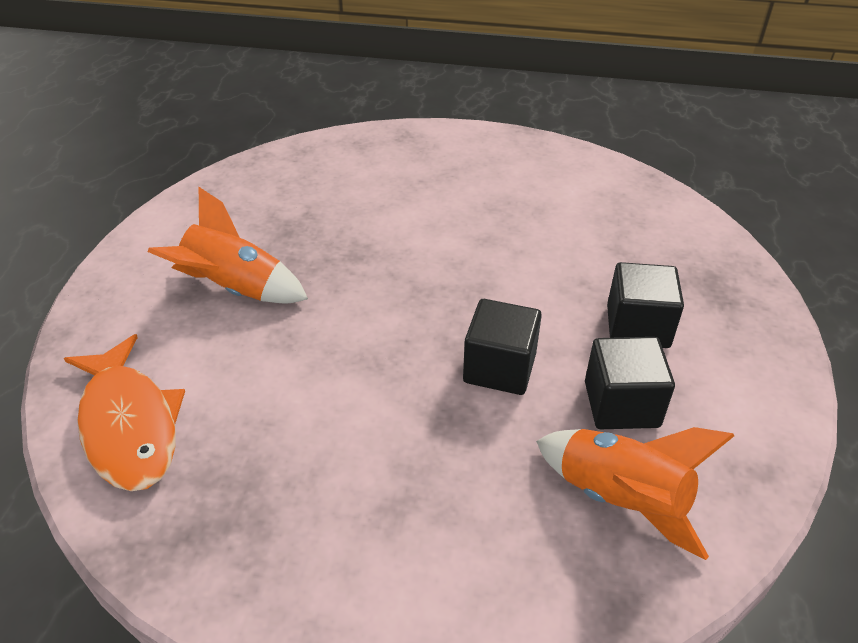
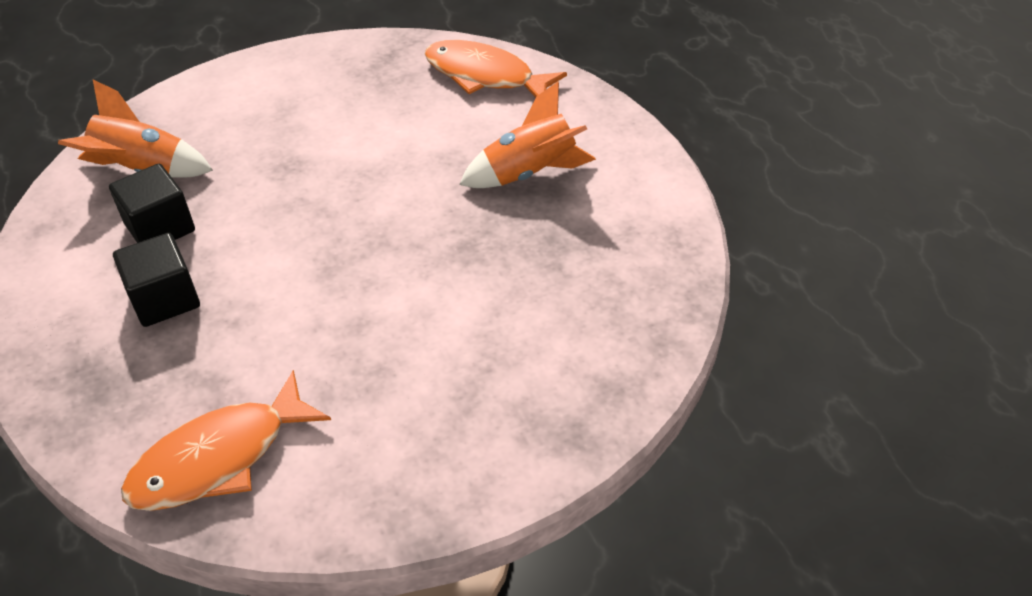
camera: 145 degrees right, 5 degrees up
black cube [463,299,542,395] -> none
none -> orange fish [121,370,331,511]

